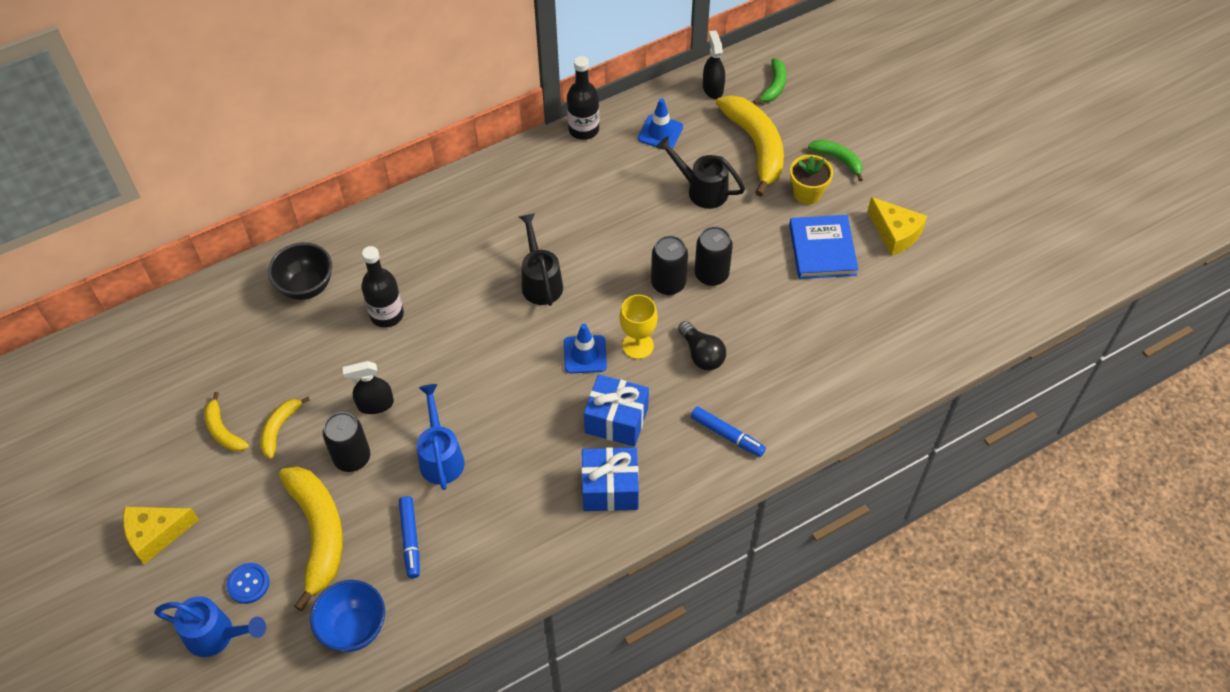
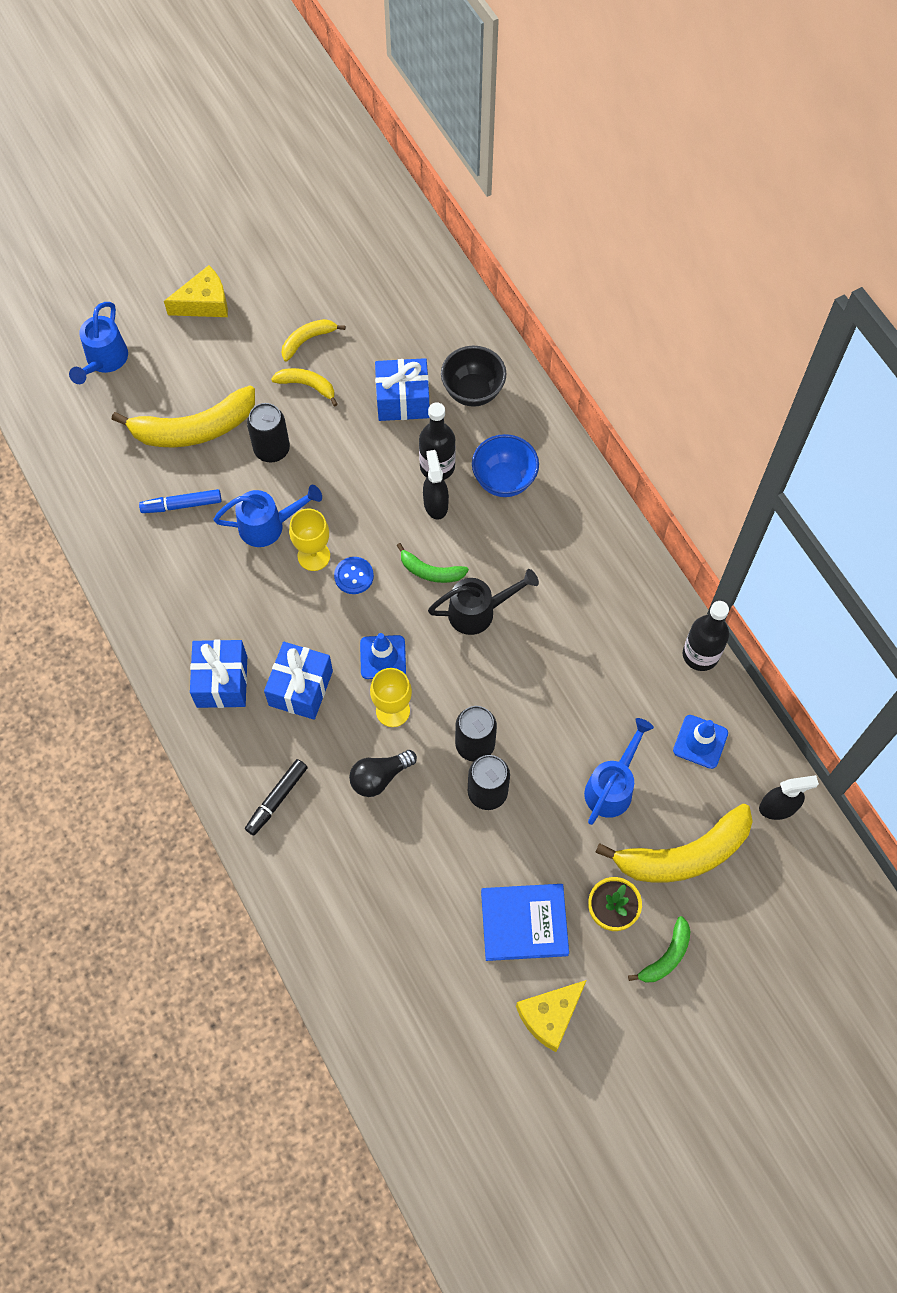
camera: 90 degrees right, 10 degrees up
yellow cheese [123,507,199,564] -> yellow cheese turned 90 degrees clockwise [164,265,228,317]
blue button [226,563,269,604] -> blue button moved to [334,557,374,594]
blue bowl [310,580,385,652] -> blue bowl moved to [472,434,539,497]
black spray bottle [342,361,394,414] -> black spray bottle moved to [423,450,449,520]
black watering can [656,137,745,209] -> blue watering can [584,718,654,825]
blue marker [691,407,766,457] -> black marker [245,759,308,836]
green banana [753,58,786,104] -> green banana moved to [397,543,469,583]
none -> yellow goblet [289,509,330,571]
none -> blue gift [375,358,430,421]

